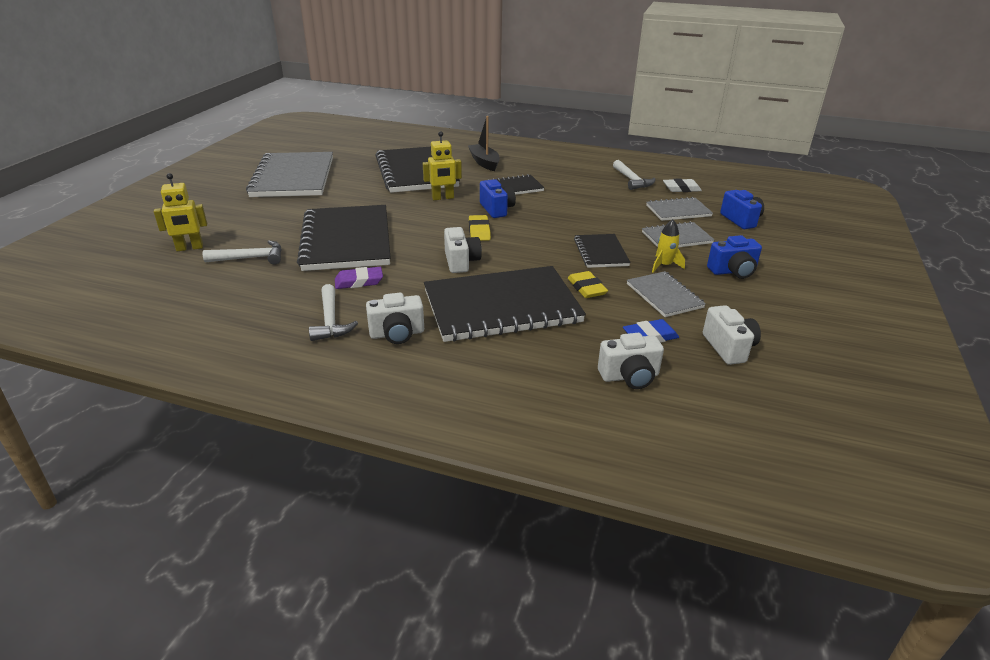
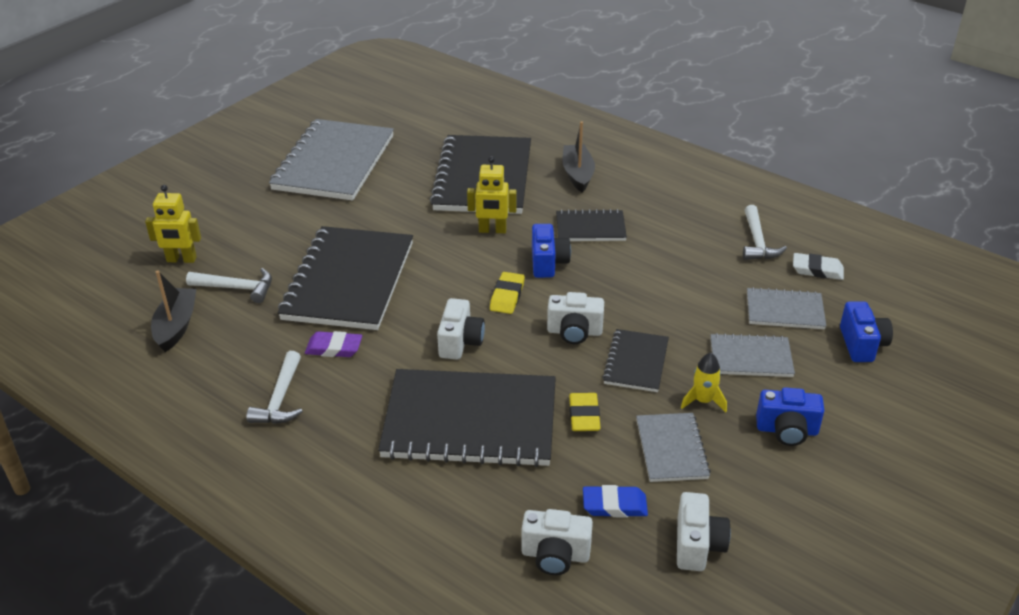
camera: 20 degrees right, 5 degrees up
white camera [366,293,424,344] -> white camera moved to [547,292,604,344]
none -> black boat [151,271,196,352]

